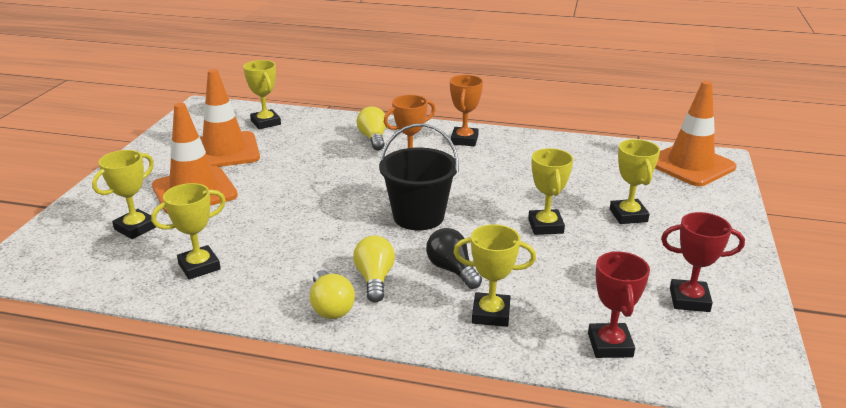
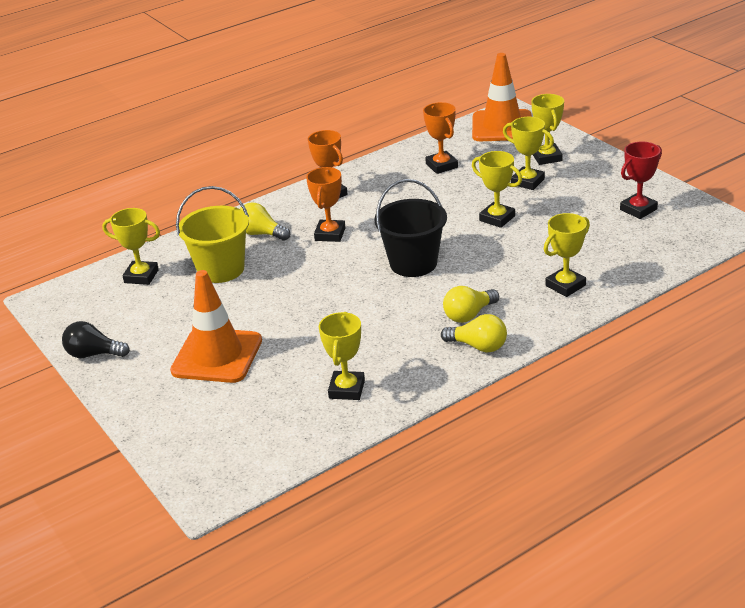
camera: 45 degrees left, 5 degrees up
yellow trophy [92,150,156,239] -> yellow trophy moved to [531,94,564,165]
orange traffic cone [200,69,260,167] -> none
yellow light bulb [353,236,395,302] -> yellow light bulb turned 75 degrees counterclockwise [443,286,499,323]
black light bulb [426,228,482,289] -> black light bulb moved to [62,321,130,358]
red trophy [588,251,650,358] -> none
none -> yellow bucket [176,186,249,283]
none -> orange trophy [423,102,458,174]

